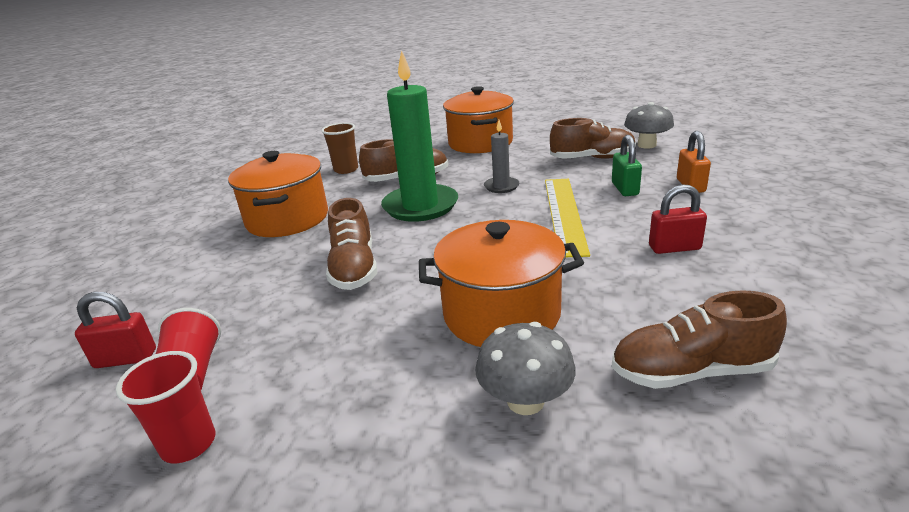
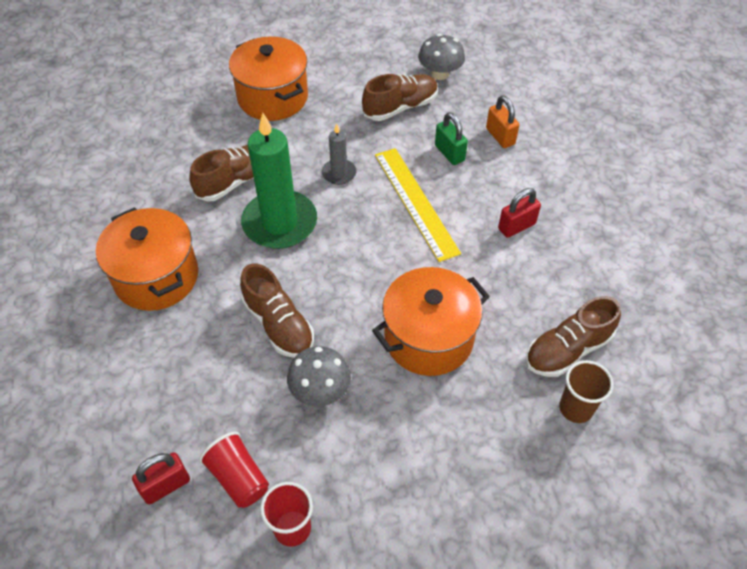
camera: 30 degrees left, 25 degrees up
brown cup [321,123,358,174] -> brown cup moved to [559,360,614,423]
grey mushroom [475,322,576,415] -> grey mushroom moved to [287,346,351,407]

